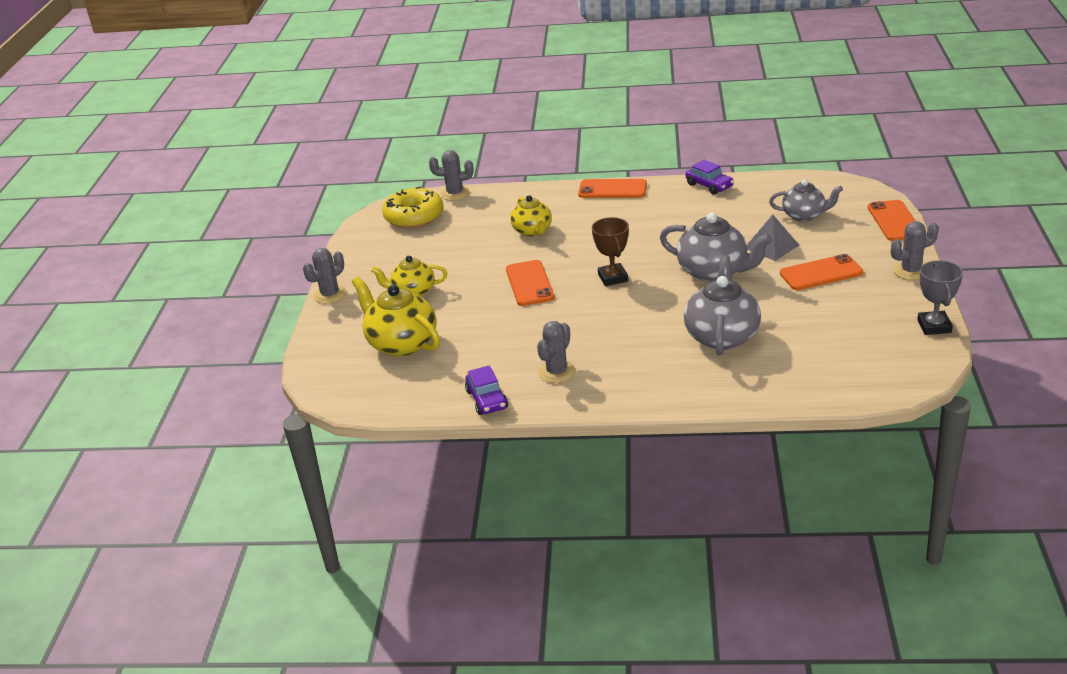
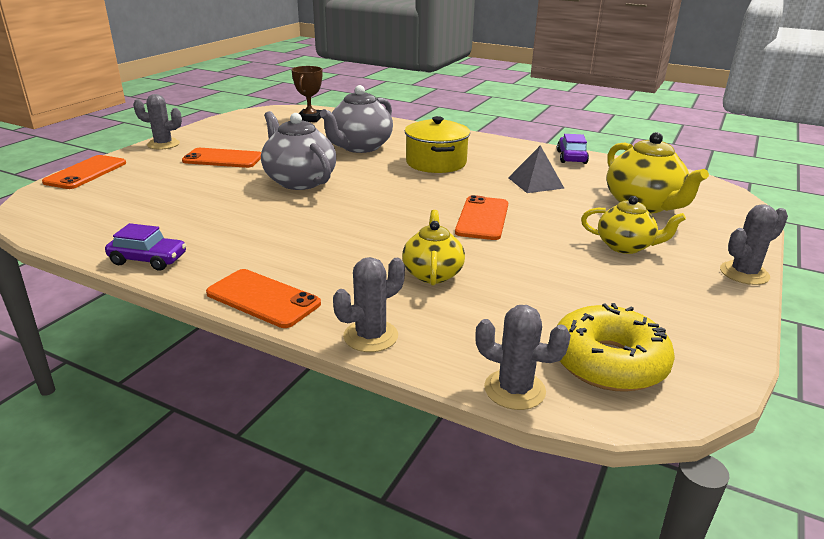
camera: 160 degrees left, 5 degrees down
grey cactus [537,321,576,383] -> grey cactus moved to [333,257,405,352]
brown trophy [592,217,629,286] -> brown trophy moved to [291,66,323,122]
purple car [686,160,734,195] -> purple car turned 120 degrees clockwise [105,223,186,271]
grey pyramid [747,215,799,261] -> grey pyramid moved to [508,145,565,193]
grey teapot [769,180,843,222] -> none
grey trophy [917,260,963,335] -> none
none -> yellow pot [405,116,470,173]

